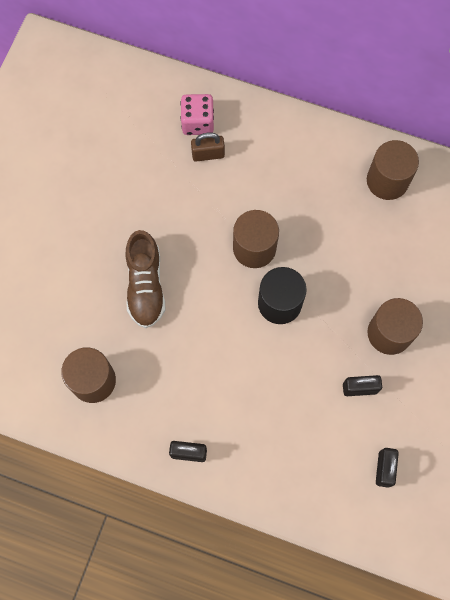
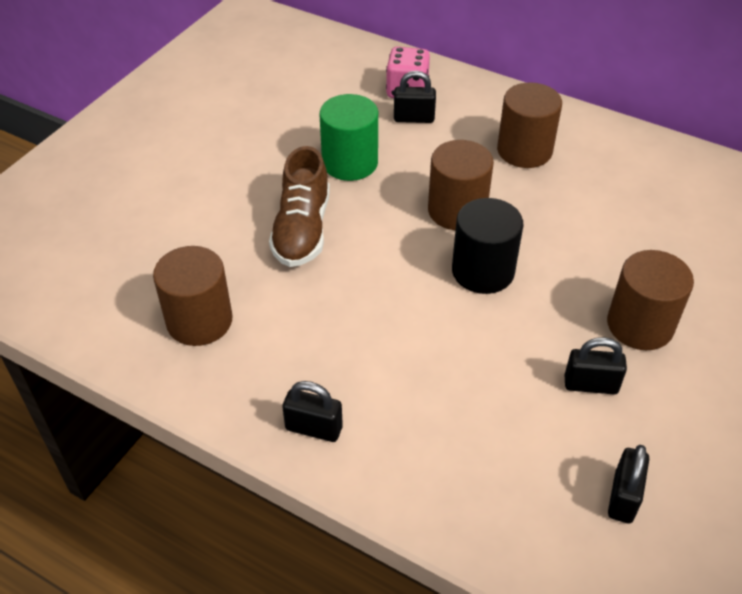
camera: 10 degrees right, 25 degrees down
brown padlock [191,132,225,162] -> black padlock [394,71,436,123]
brown cylinder [367,140,419,200] -> brown cylinder moved to [497,82,562,168]
none -> green cylinder [320,94,378,181]

